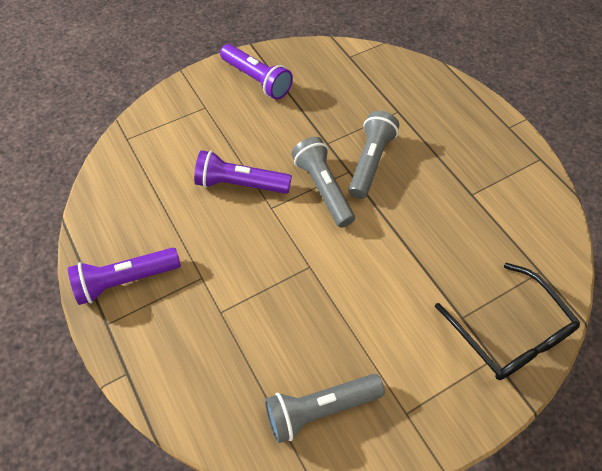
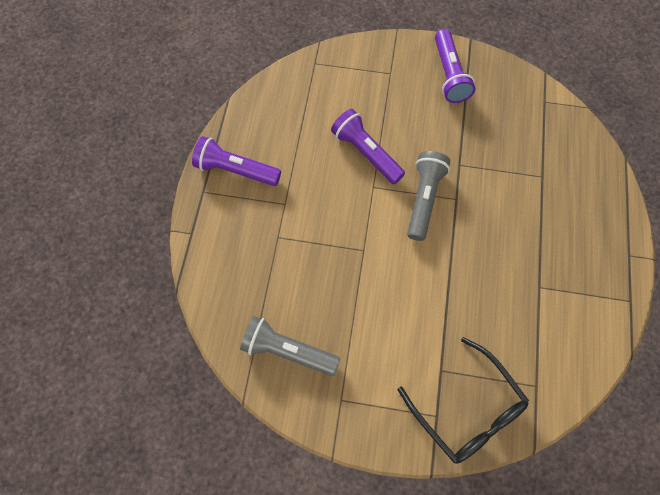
camera: 40 degrees right, 10 degrees up
grey flashlight [348,111,399,199] -> none
black glasses [435,263,580,380] -> black glasses turned 45 degrees counterclockwise [398,337,529,464]

